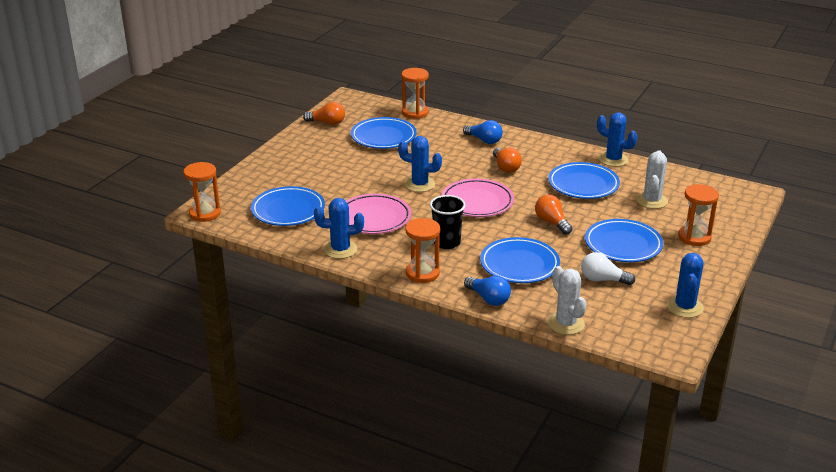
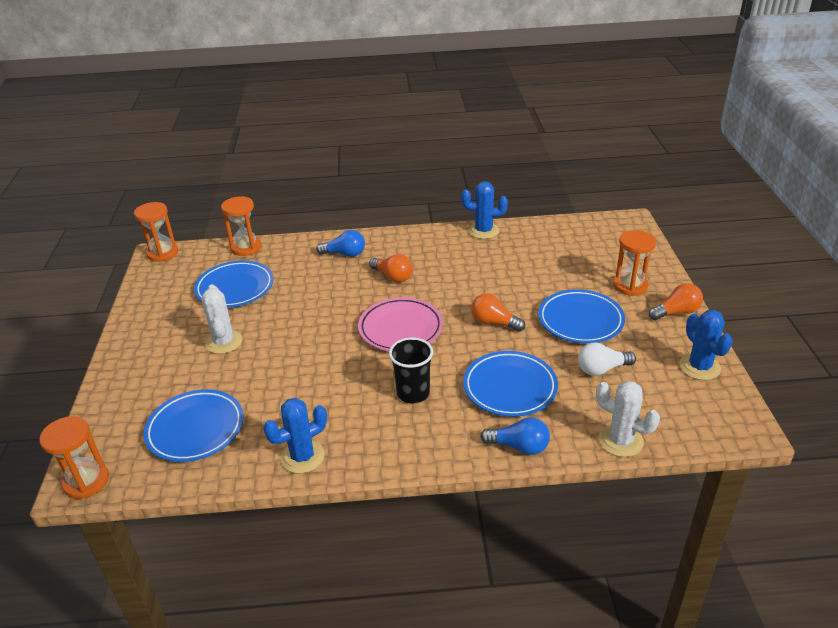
camera: 30 degrees left, 5 degrees up
orange light bulb [303,102,345,125] -> orange light bulb moved to [649,283,703,320]
pink plate [346,194,411,234] -> none
blue cactus [398,136,442,192] -> none
orange hourglass [405,218,440,283] -> orange hourglass moved to [134,202,178,262]
blue plate [548,162,620,199] -> none
white cactus [636,150,668,209] -> white cactus moved to [201,284,242,354]

